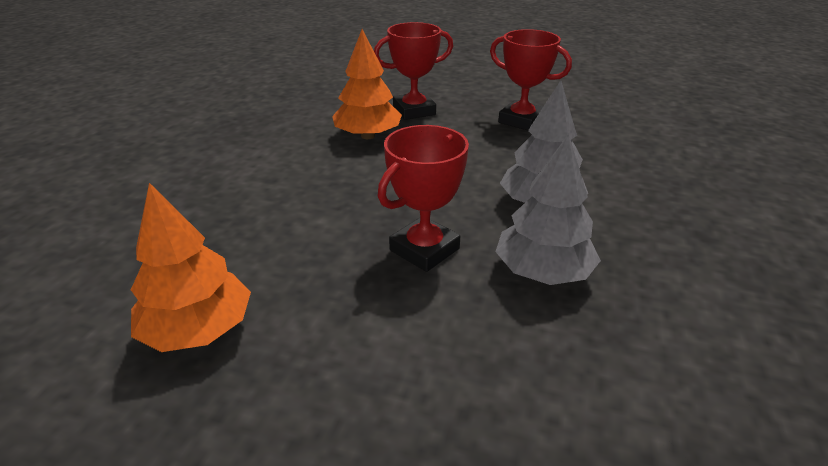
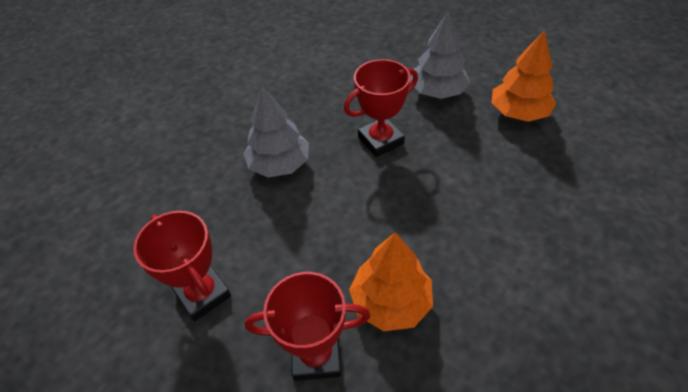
camera: 160 degrees left, 15 degrees up
grey tree [495,134,601,285] -> grey tree moved to [410,10,470,99]

